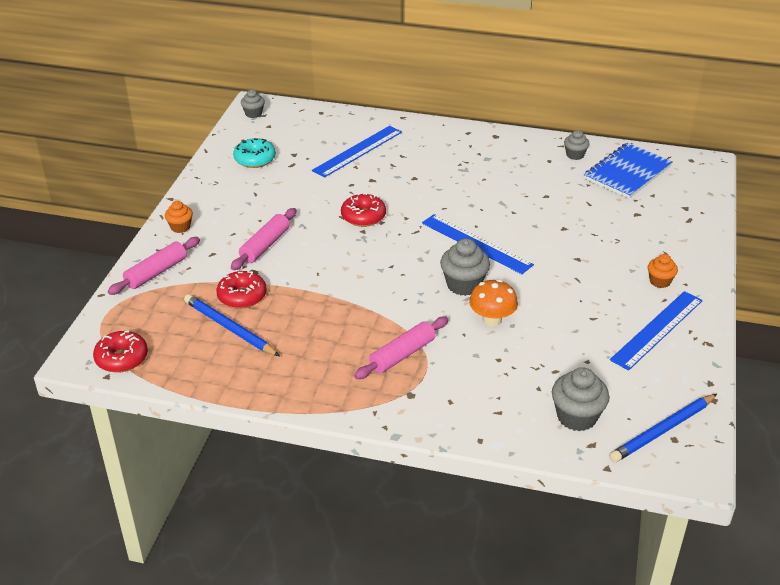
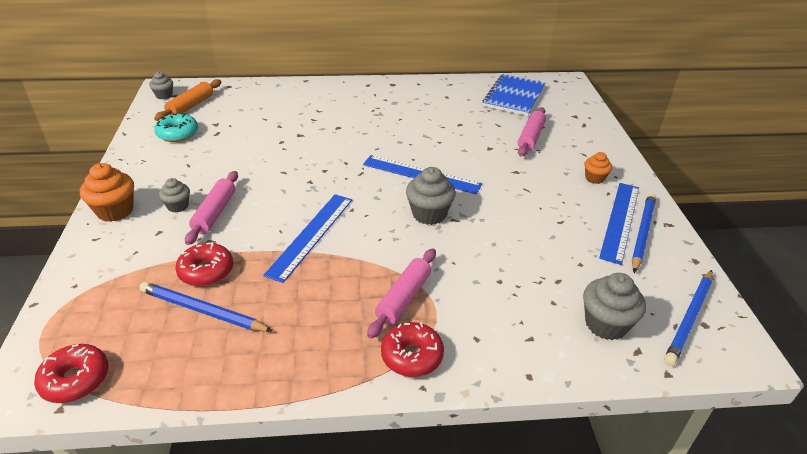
camera: 20 degrees left, 0 degrees up
pink rolling pin [108,237,200,295] -> pink rolling pin moved to [518,107,546,157]
orange cupcake [165,201,193,233] -> orange cupcake [80,163,134,222], size x1.66
blue ruler [312,126,402,178] -> blue ruler moved to [263,194,352,283]
red donut [341,193,386,227] -> red donut moved to [381,322,444,377]
orange mushroom [469,279,518,327] -> none
grey cupcake [564,130,590,160] -> grey cupcake moved to [159,178,190,212]
none -> orange rolling pin [154,79,221,121]
none -> blue pencil [632,193,656,273]

